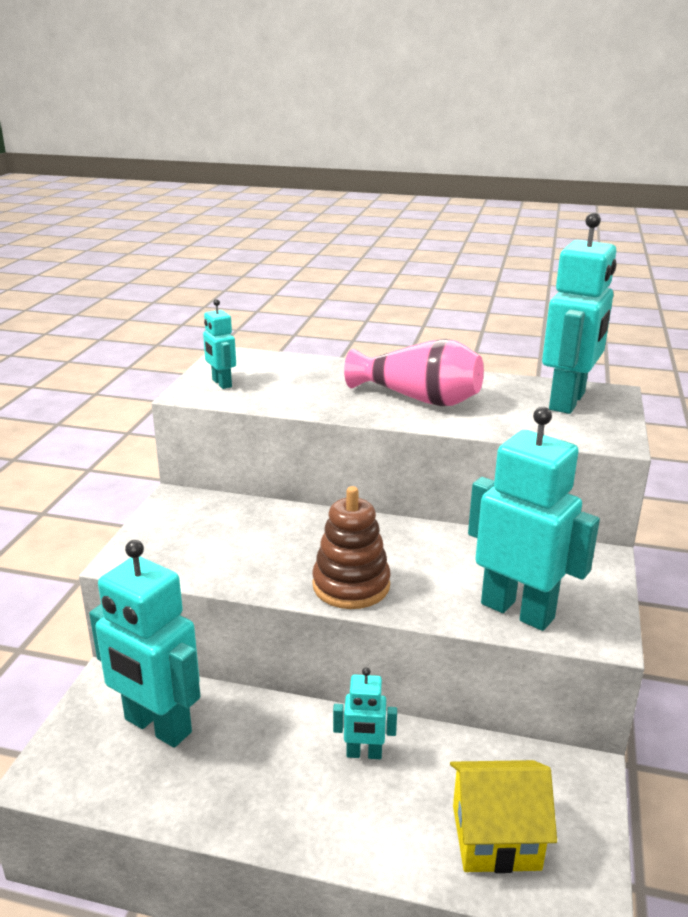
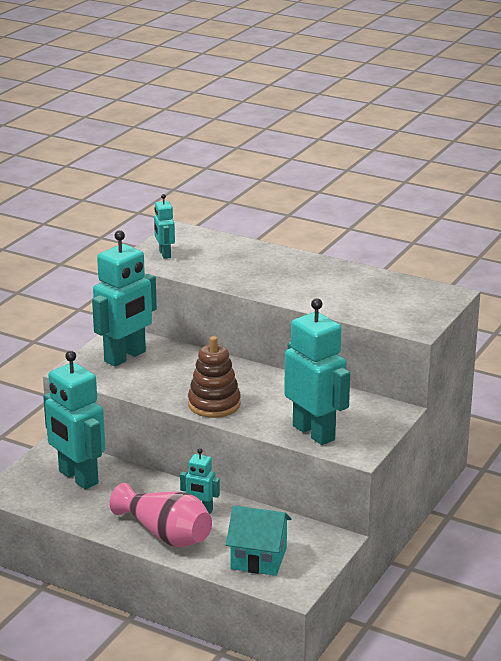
camera: 15 degrees right, 0 degrees up
pink vase [344,339,484,406] -> pink vase moved to [110,483,212,548]
yellow house [450,760,557,873] -> turquoise house [226,505,291,576]
turquoise robot [542,213,617,414] -> turquoise robot moved to [92,230,157,367]

